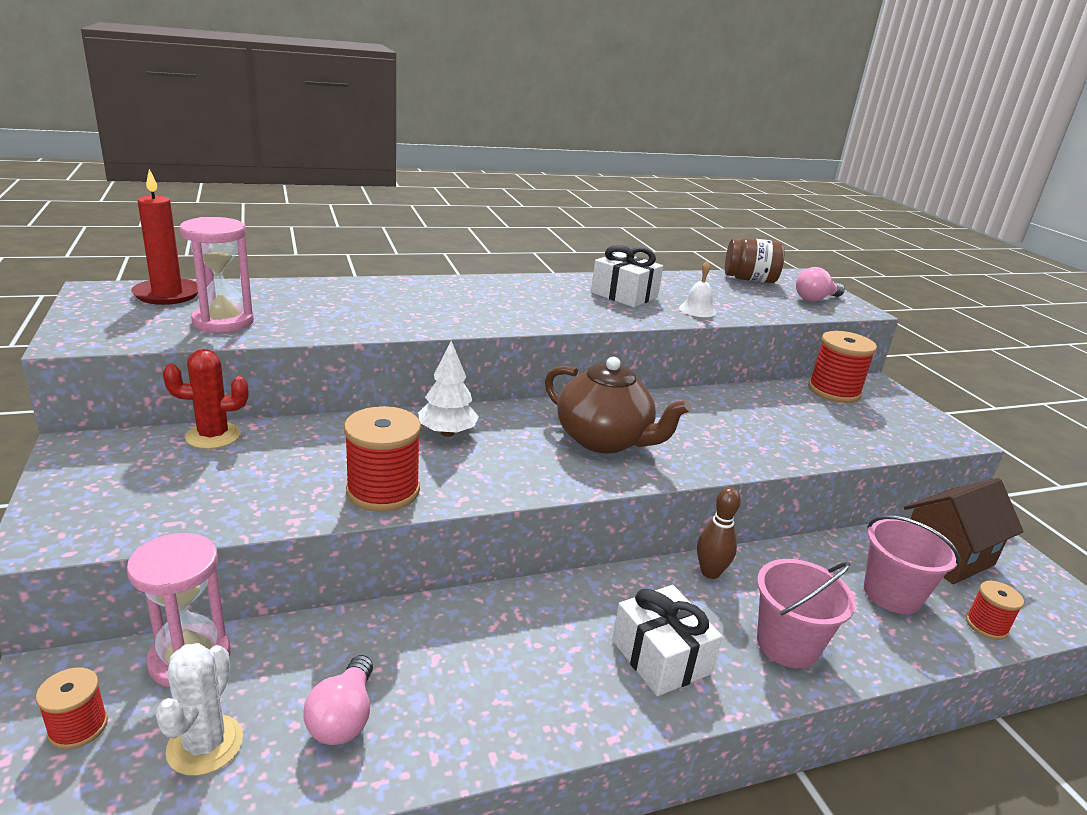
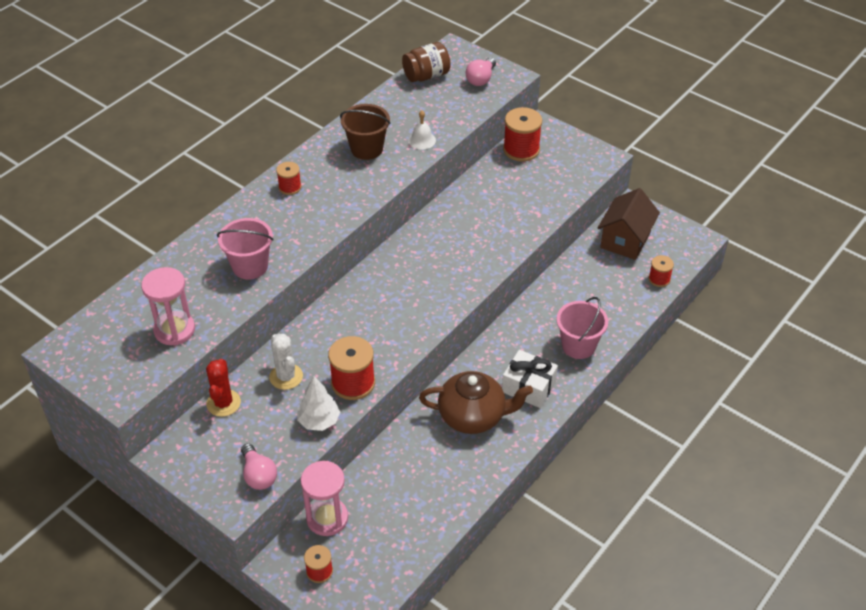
camera: 30 degrees left, 20 degrees up
red candle [131,169,198,305] -> none
white cactus [156,643,243,776] -> white cactus moved to [269,334,303,390]
red cactus [163,349,249,449] -> red cactus turned 45 degrees counterclockwise [206,359,241,417]
pink light bulb [303,655,373,745] -> pink light bulb moved to [241,443,277,490]
white tree [418,341,479,437] -> white tree moved to [297,376,340,431]
brown teapot [545,357,691,453] -> brown teapot moved to [419,371,533,434]
white gift [591,245,663,307] -> brown bucket [340,104,391,160]
brown bowling pin [697,487,741,579] -> none
pink bucket [864,515,961,614] -> pink bucket moved to [217,218,274,280]
none -> red spool [276,162,301,195]

